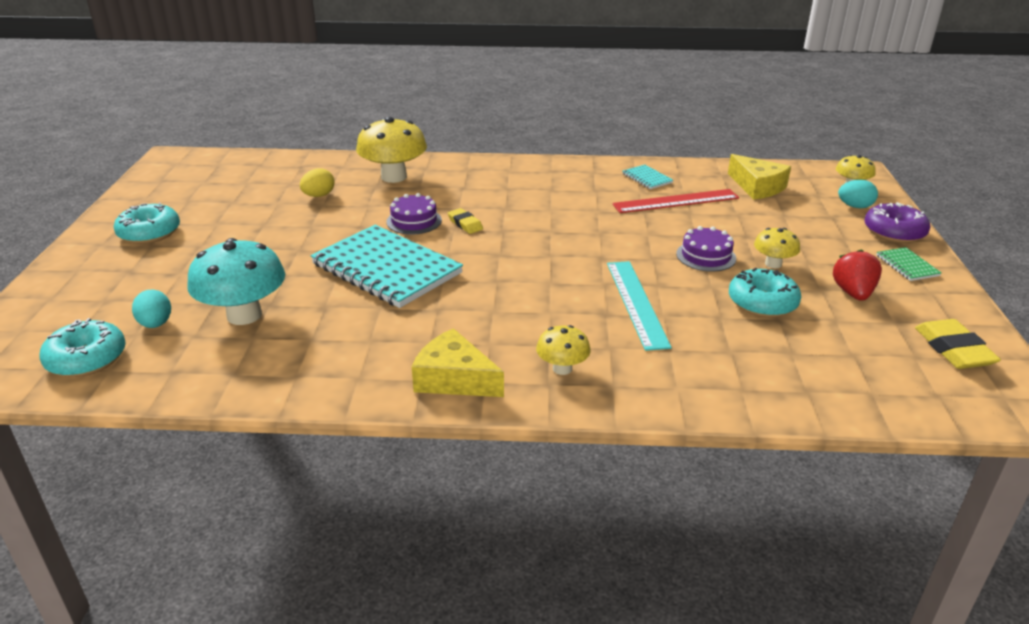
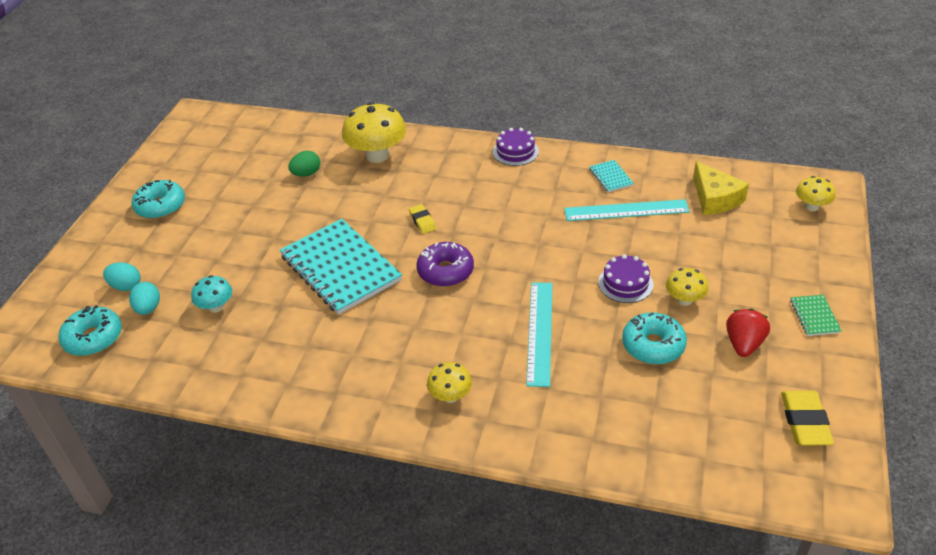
camera: 15 degrees right, 10 degrees up
turquoise mushroom [187,238,285,325] -> turquoise mushroom [191,275,232,313], size x0.53
yellow egg [300,168,335,197] -> green egg [289,151,320,177]
purple cake [386,193,442,235] -> purple cake moved to [493,128,539,166]
yellow cheese [412,328,504,397] -> none
red ruler [612,189,739,213] -> turquoise ruler [564,199,690,221]
turquoise egg [838,180,878,208] -> turquoise egg moved to [103,262,141,291]
purple donut [864,202,930,243] -> purple donut moved to [416,242,474,287]

